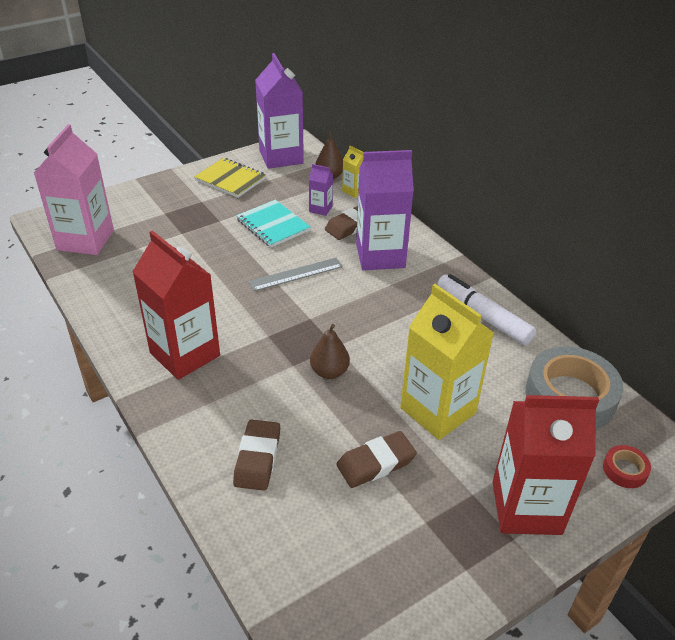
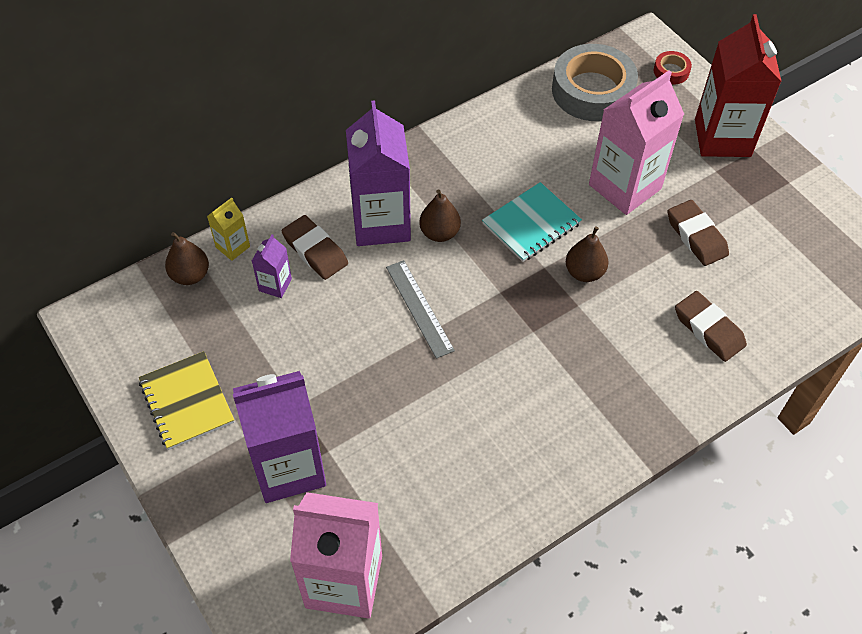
camera: 90 degrees left, 15 degrees up
red carton [132,230,220,380] -> none
yellow notebook [194,158,266,198] -> yellow notebook turned 60 degrees counterclockwise [139,351,234,450]
brown eraser [233,420,280,491] -> brown eraser turned 45 degrees clockwise [675,291,747,362]
turquoise notebook [236,200,310,247] -> turquoise notebook moved to [482,182,582,262]
purple carton [255,53,304,169] -> purple carton moved to [233,371,326,503]
yellow carton [400,284,494,440] -> pink carton [589,70,684,215]
white marker [437,274,536,345] -> none
none -> brown pear [419,190,461,242]

